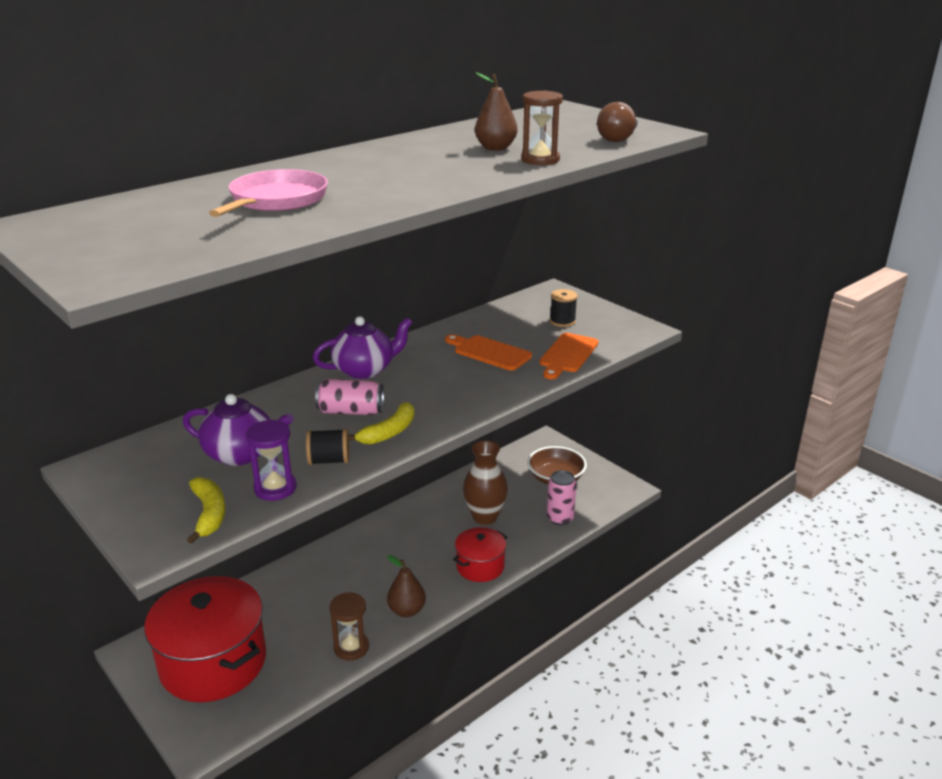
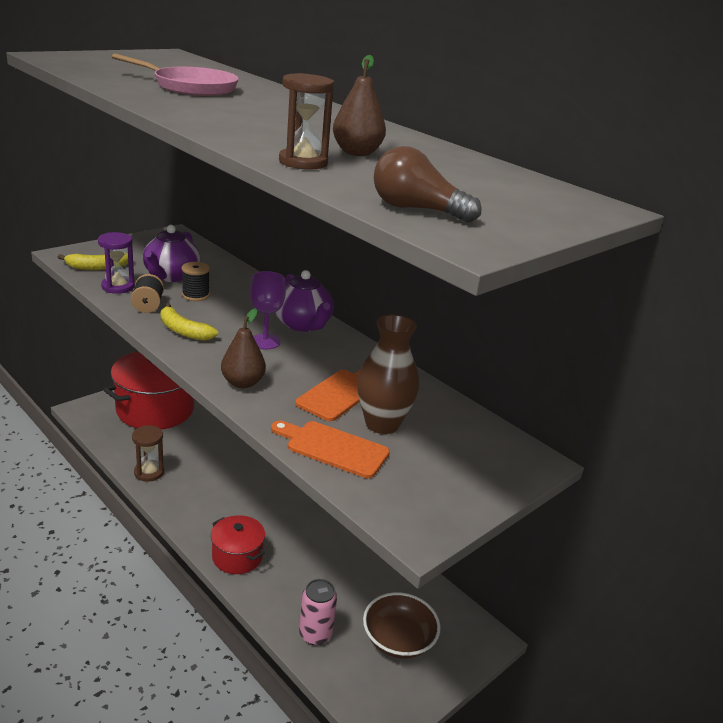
camera: 85 degrees right, 0 degrees up
pink can [315,379,384,415] -> none
brown pear [387,555,426,617] -> brown pear moved to [221,308,266,388]
brown vase [463,440,508,525] -> brown vase moved to [357,315,419,434]
black spool [550,289,577,327] -> black spool moved to [182,262,210,301]
none -> purple goblet [250,271,286,350]

